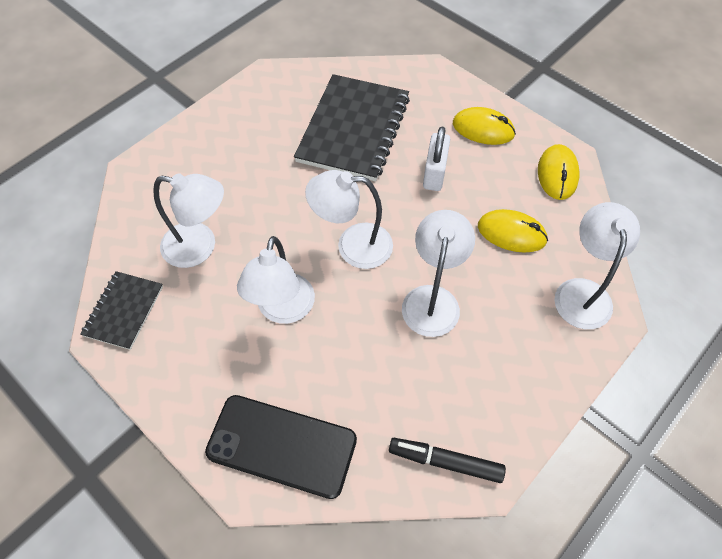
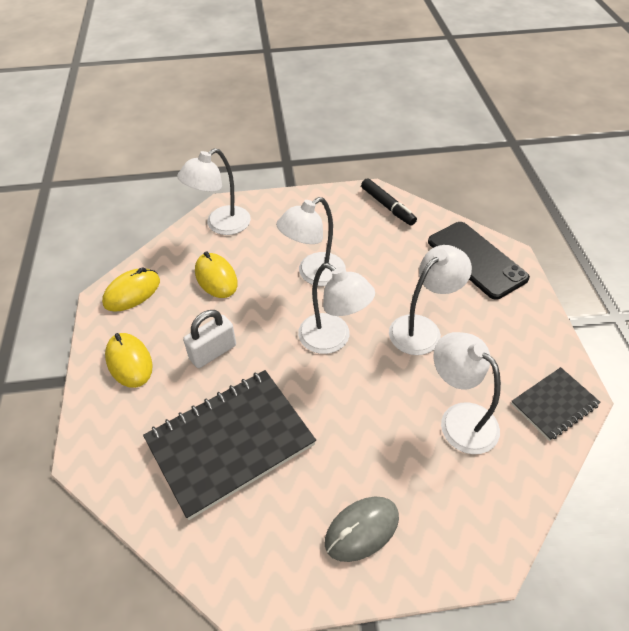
camera: 140 degrees left, 10 degrees down
none -> grey mouse [325,497,399,562]

